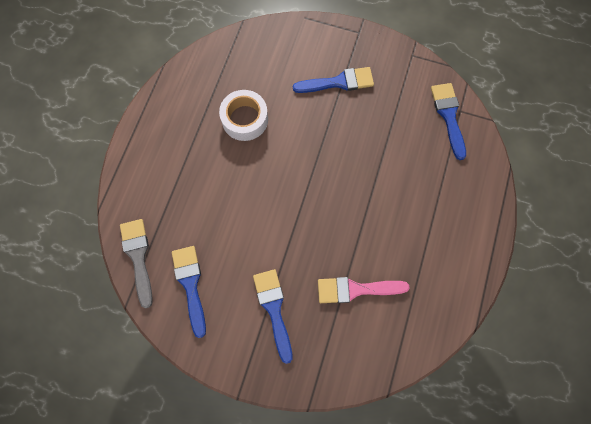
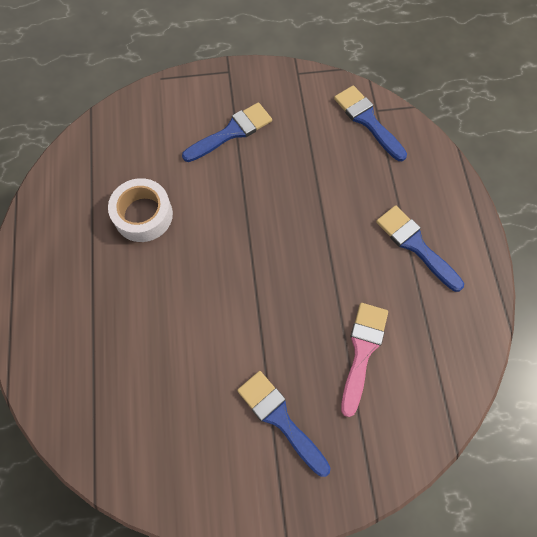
camera: 25 degrees left, 5 degrees down
grey brush [120,219,153,308] -> none
blue brush [172,246,206,338] -> blue brush moved to [376,205,464,292]
pink brush [318,277,410,303] -> pink brush turned 135 degrees clockwise [341,303,388,417]

